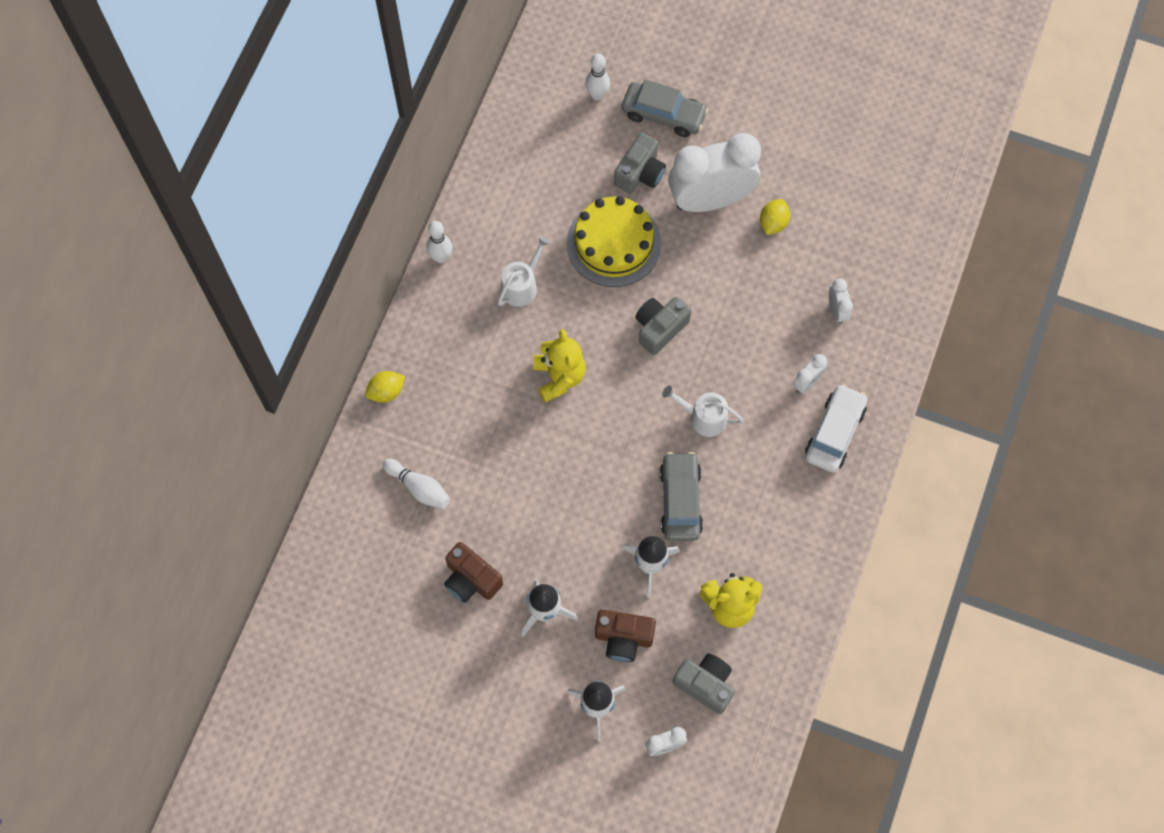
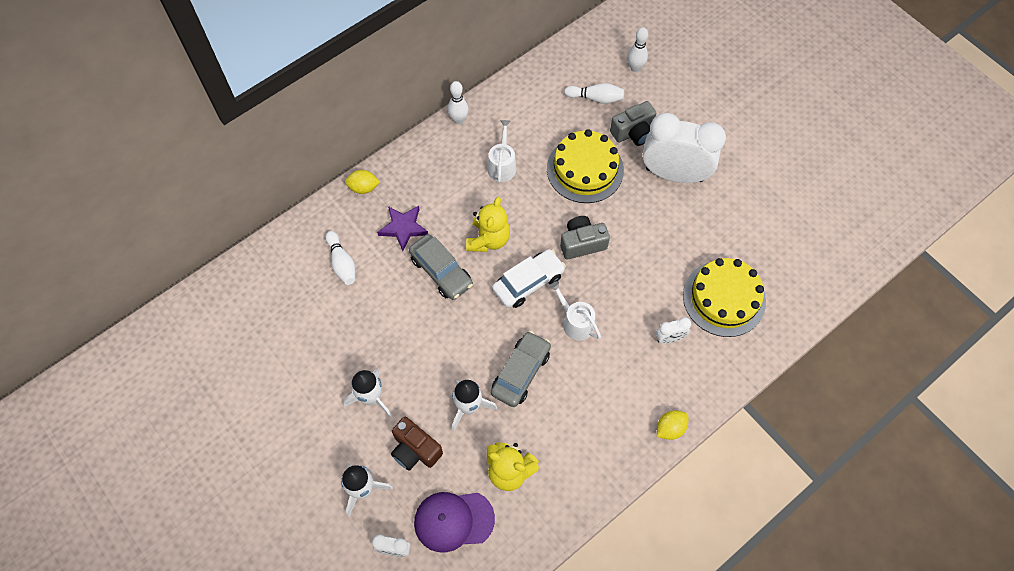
camera: 30 degrees right, 5 degrees down
brown camera [444,542,503,603] -> none
white watering can [498,236,550,307] -> white watering can turned 60 degrees counterclockwise [487,120,516,183]
grey car [622,79,708,137] -> grey car moved to [409,234,473,300]
grey camera [673,654,735,714] -> purple cap [414,492,495,552]
yellow lemon [760,199,790,235] -> yellow lemon moved to [657,410,688,440]
white car [805,384,867,472] -> white car moved to [492,249,566,308]
white clock [829,279,853,324] -> yellow cake [683,258,766,337]
none -> purple star [377,206,428,251]
none -> white bowling pin [564,83,624,104]

